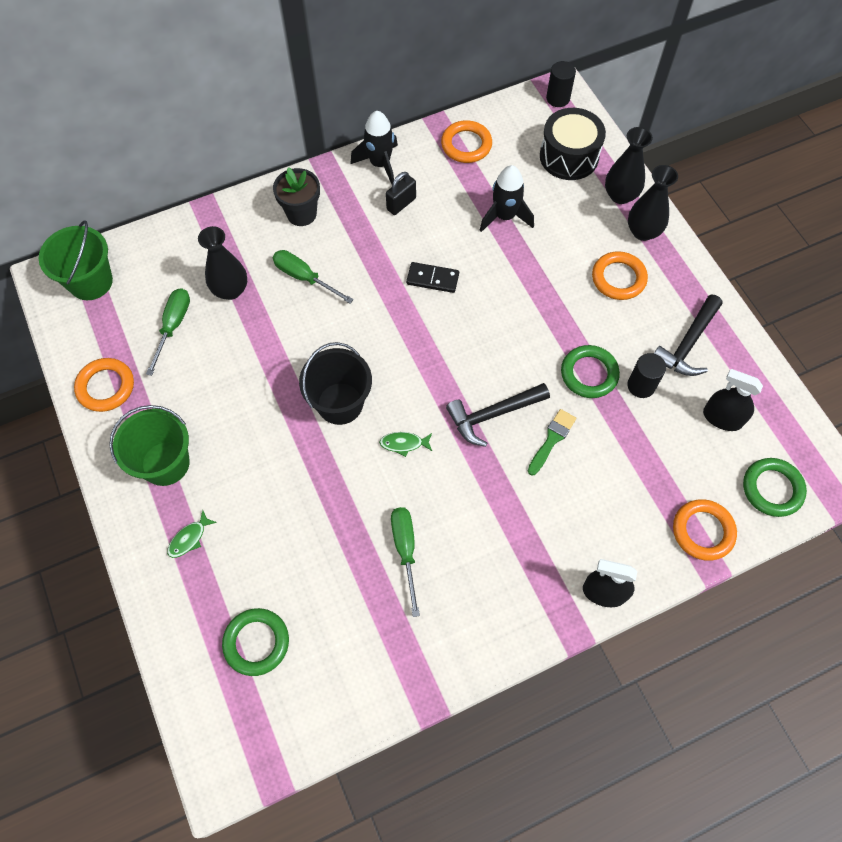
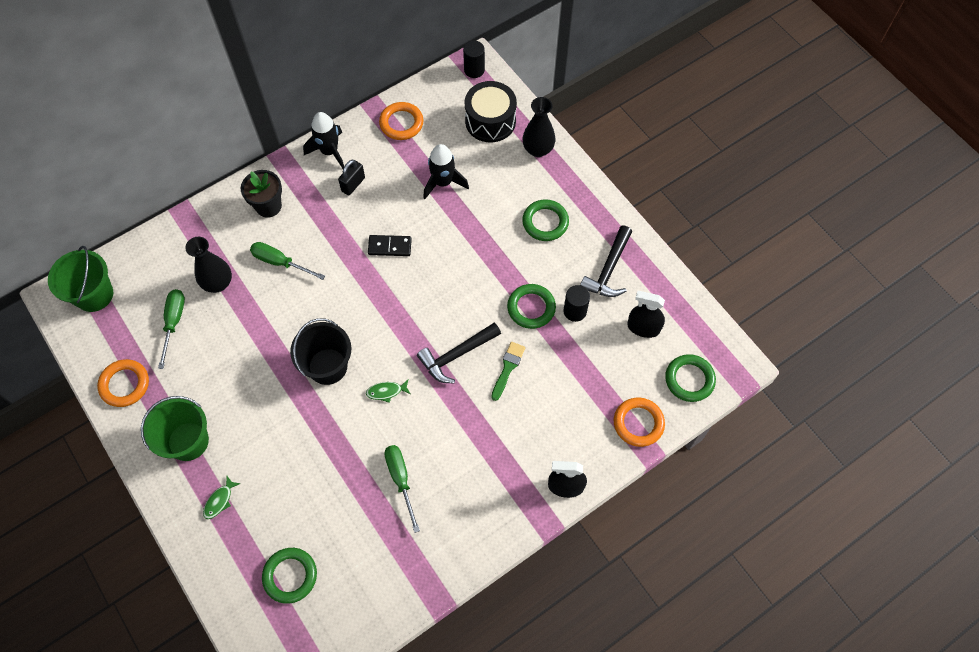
camera: 10 degrees left, 0 degrees up
orange ring [592,251,648,300] -> green ring [522,199,569,241]
black vase [628,165,678,241] -> none

